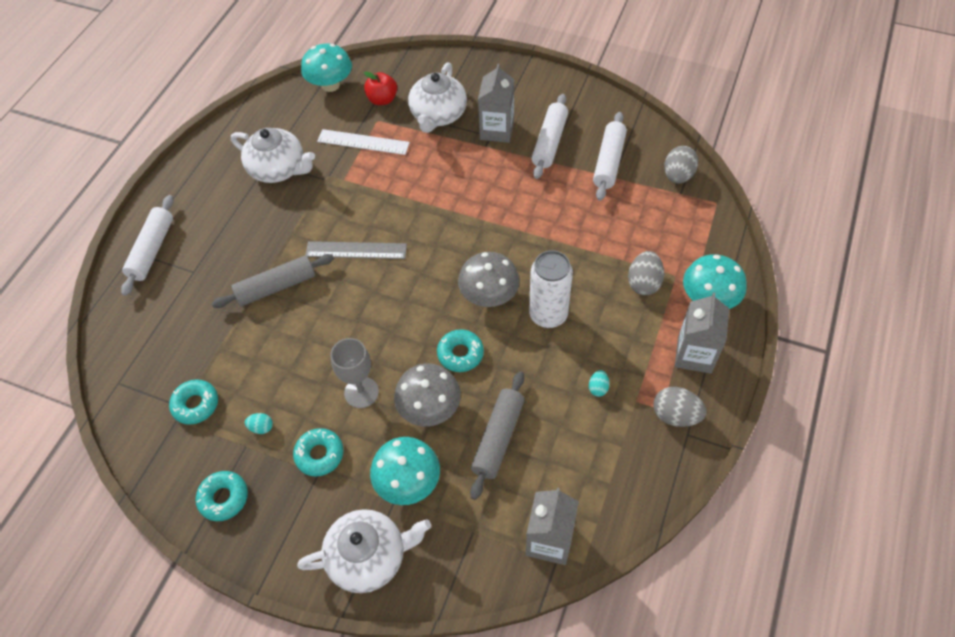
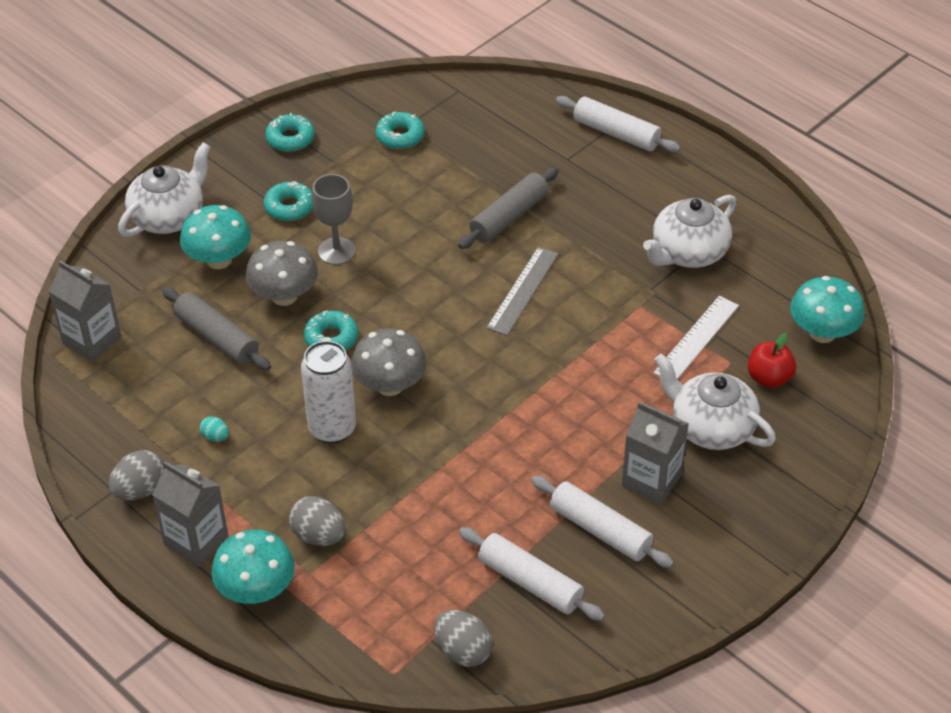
camera: 110 degrees right, 10 degrees down
grey rolling pin [212,254,334,308] -> grey rolling pin turned 45 degrees clockwise [458,167,559,249]
turquoise egg [245,413,273,434] -> none
white teapot [297,509,431,593] -> white teapot turned 150 degrees counterclockwise [118,142,211,237]

